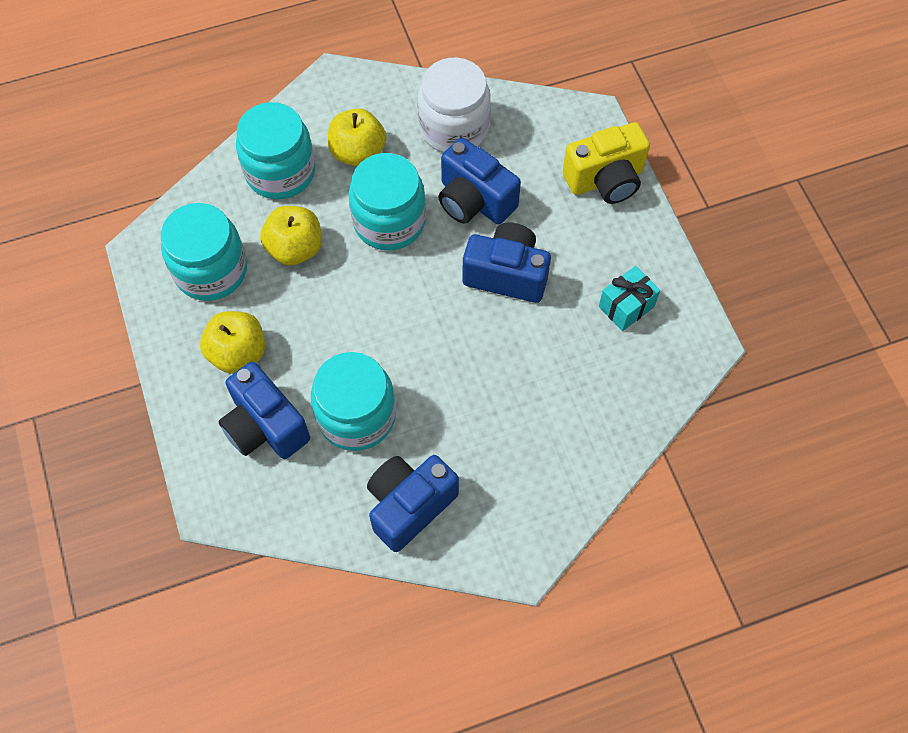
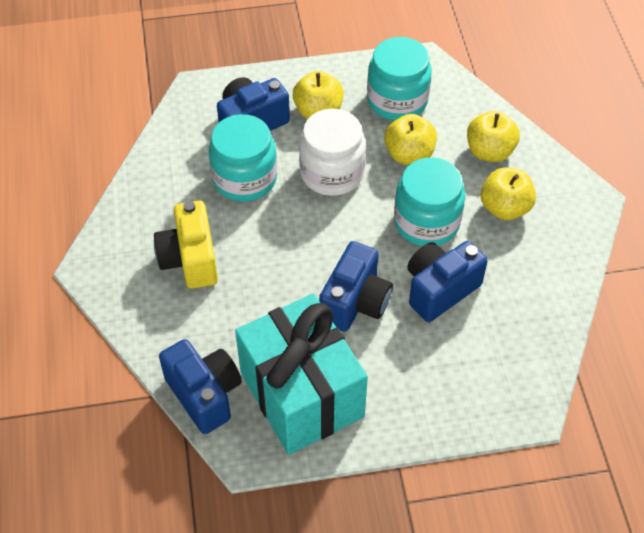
camera: 100 degrees right, 10 degrees down
turquoise jar [236,102,315,199] -> yellow apple [467,111,520,162]
blue camera [367,455,459,552] -> blue camera moved to [159,339,242,434]
white jar [418,58,491,153] -> white jar moved to [299,108,366,196]
yellow camera [562,122,650,204] -> yellow camera moved to [154,201,218,289]
turquoise gift [599,266,660,331] -> turquoise gift [235,294,368,455], size x2.45

